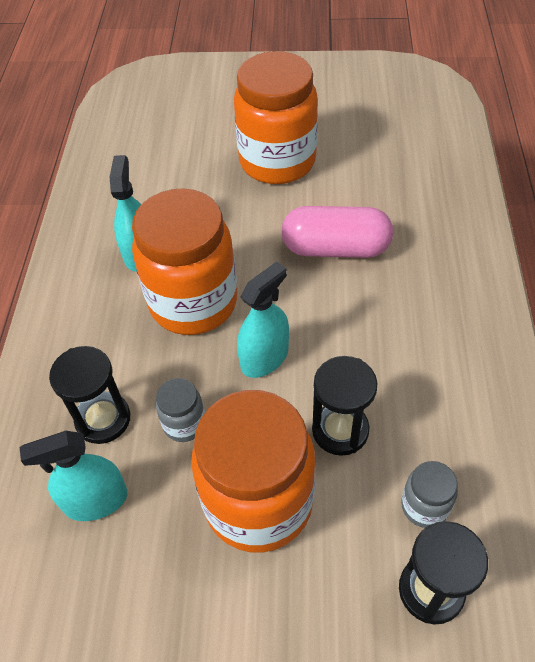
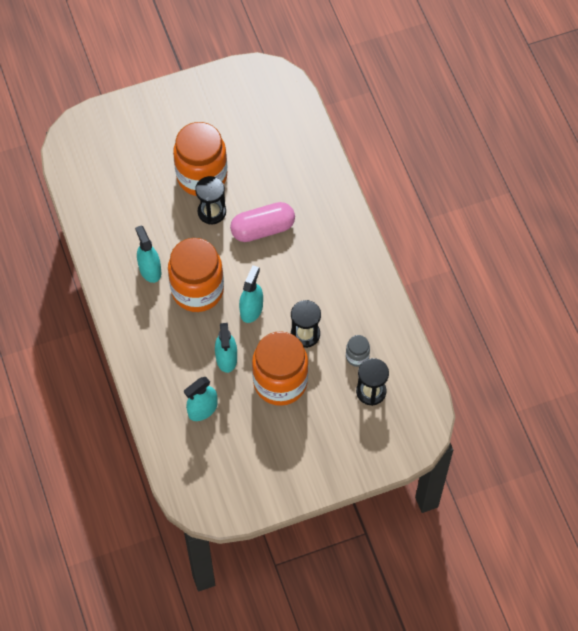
camera: 25 degrees left, 10 degrees up
black hourglass [49,346,130,444] -> black hourglass moved to [195,176,226,225]
grey jar [156,378,205,442] -> turquoise spray bottle [215,323,237,373]

